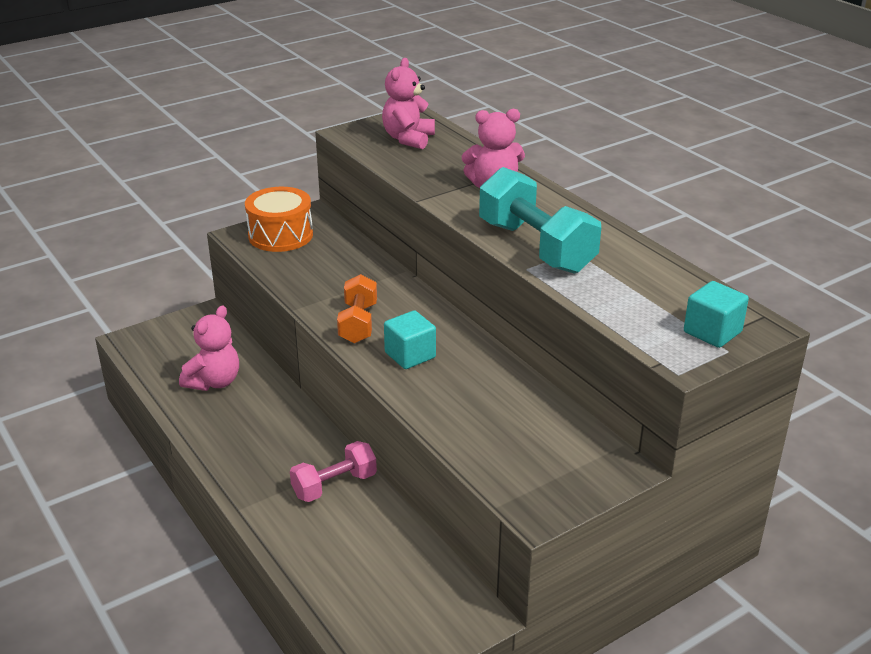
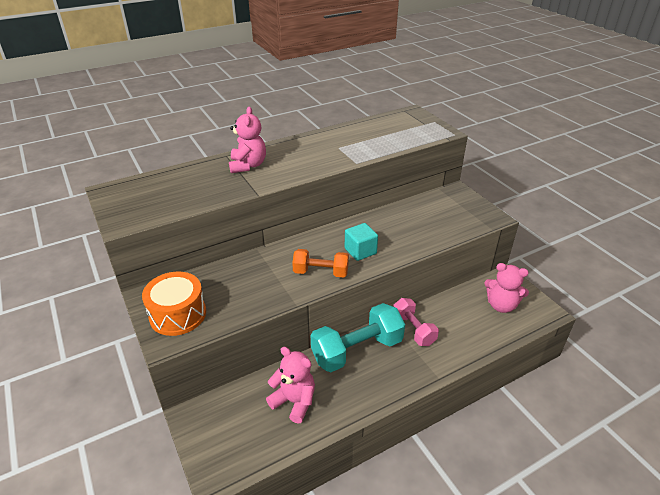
camera: 85 degrees left, 5 degrees up
pink teddy bear [382,58,435,149] -> pink teddy bear moved to [484,263,529,313]
turquoise dumbbell [479,167,601,274] -> turquoise dumbbell moved to [311,303,405,372]
turquoise cube [684,281,749,348] -> none

